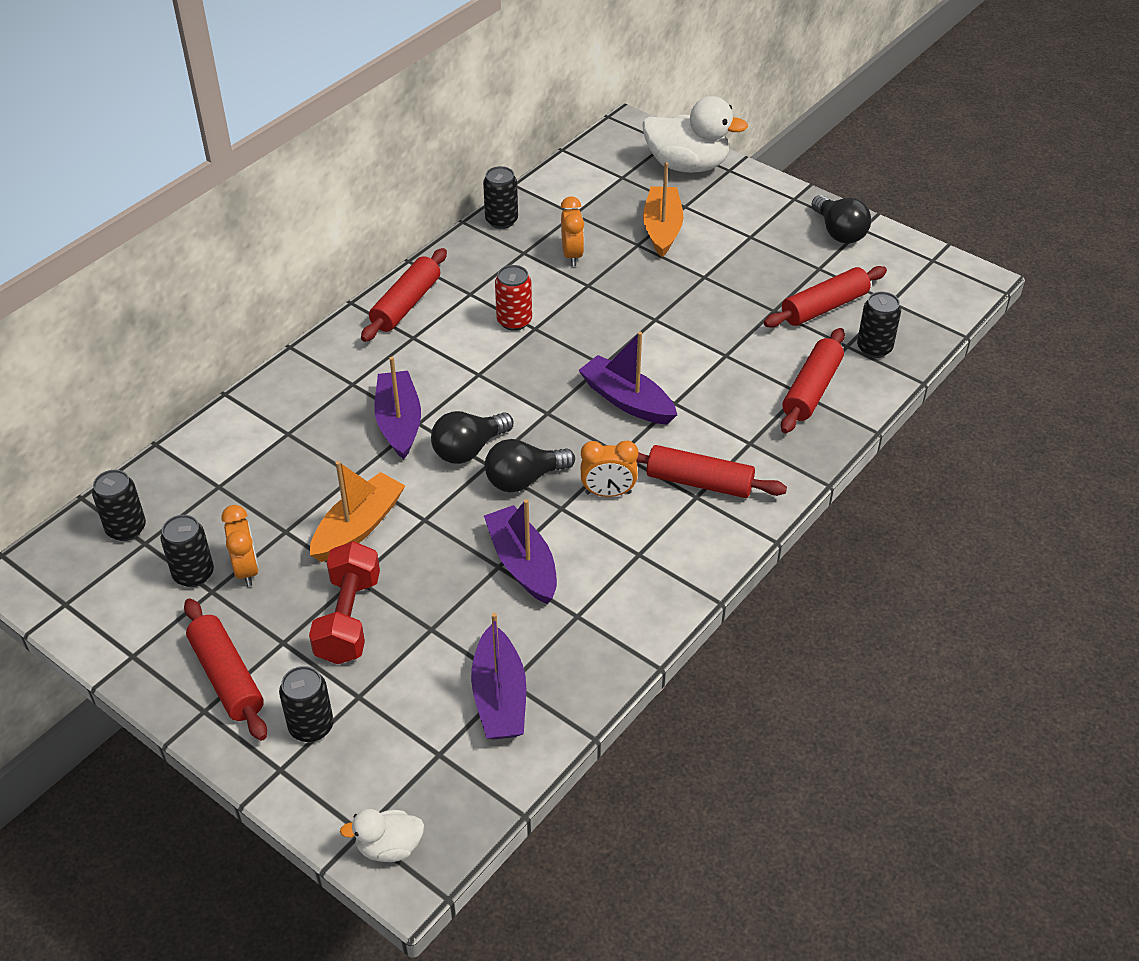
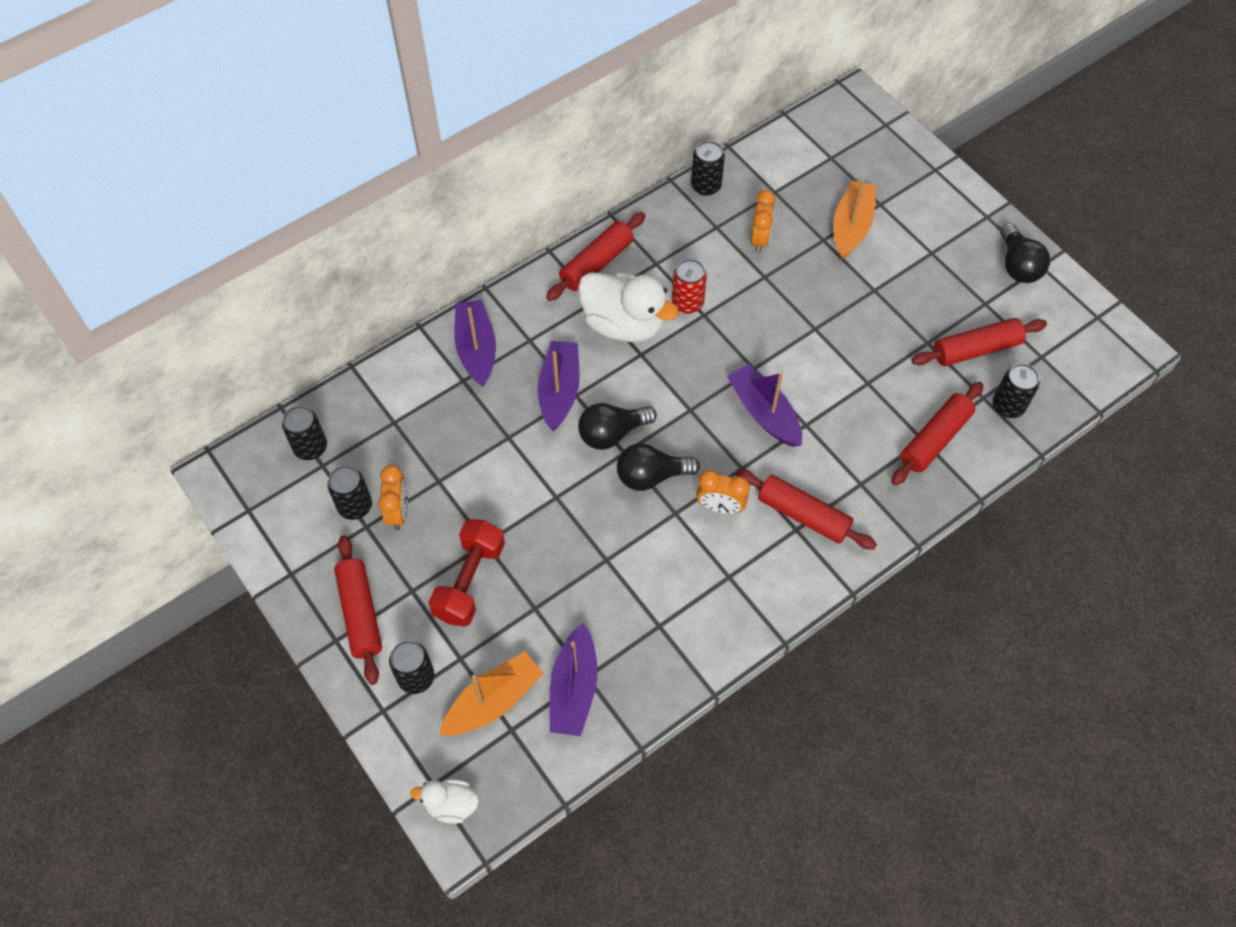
camera: 15 degrees right, 15 degrees up
orange boat [310,461,405,562] -> orange boat moved to [440,651,544,736]
purple boat [484,499,557,604] -> purple boat moved to [454,300,496,387]
white duck [643,96,748,173] -> white duck moved to [578,272,679,342]

